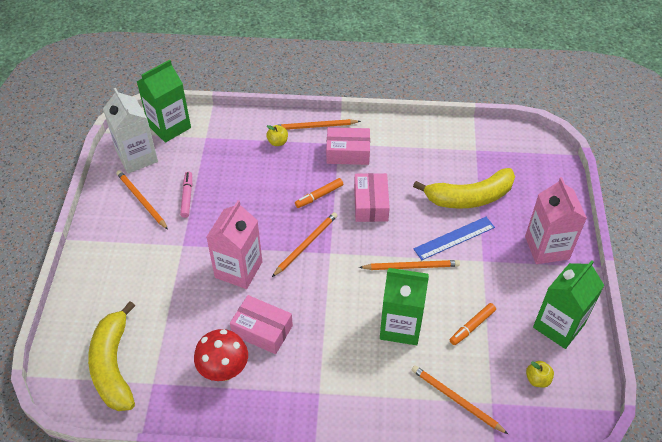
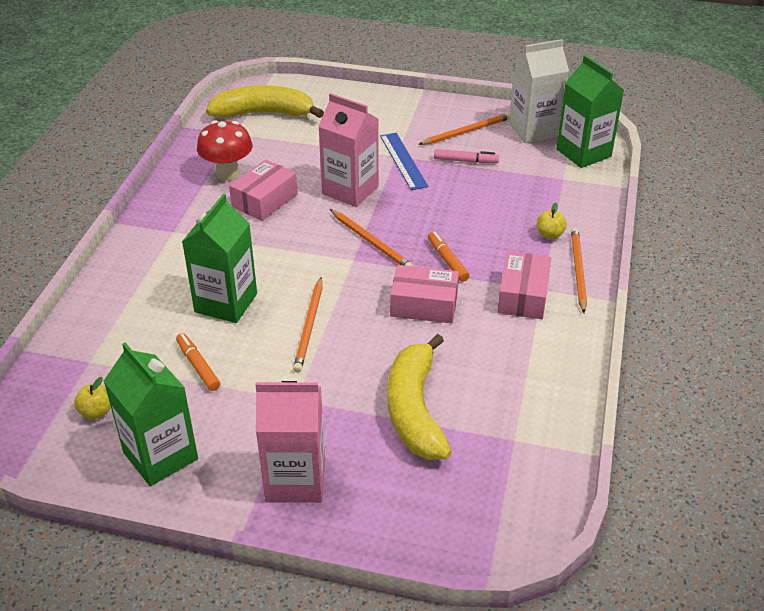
camera: 100 degrees right, 10 degrees down
orange pencil [412,365,508,434] -> none
blue ruler [413,217,495,260] -> blue ruler moved to [380,133,428,190]

